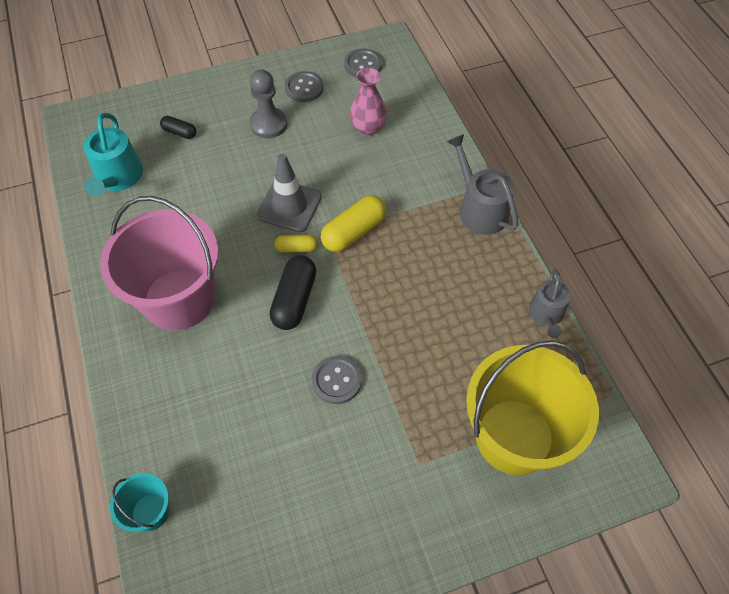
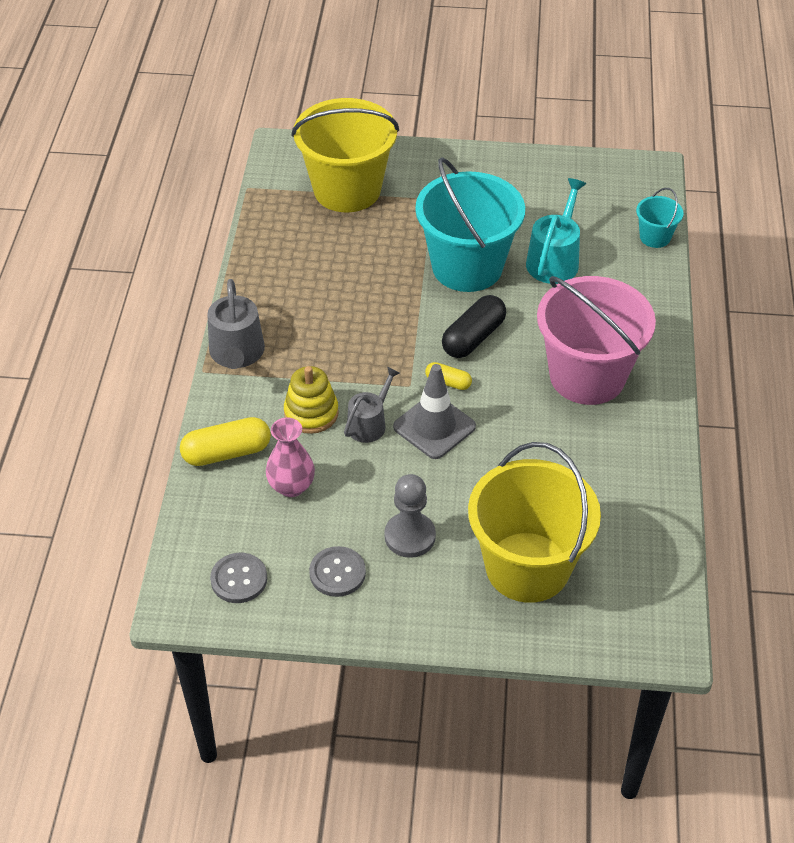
camera: 155 degrees left, 10 degrees down
turquoise watering can [84,113,143,196] -> turquoise watering can moved to [526,178,586,284]
black capsule [160,116,196,139] -> yellow bucket [468,442,601,603]
grey button [312,356,362,404] -> turquoise bucket [415,157,525,292]
yellow capsule [321,195,386,252] -> yellow capsule moved to [180,417,271,466]
grey watering can [529,269,570,338] -> grey watering can moved to [344,367,400,443]
none -> yellow stacking toy [284,366,339,434]

